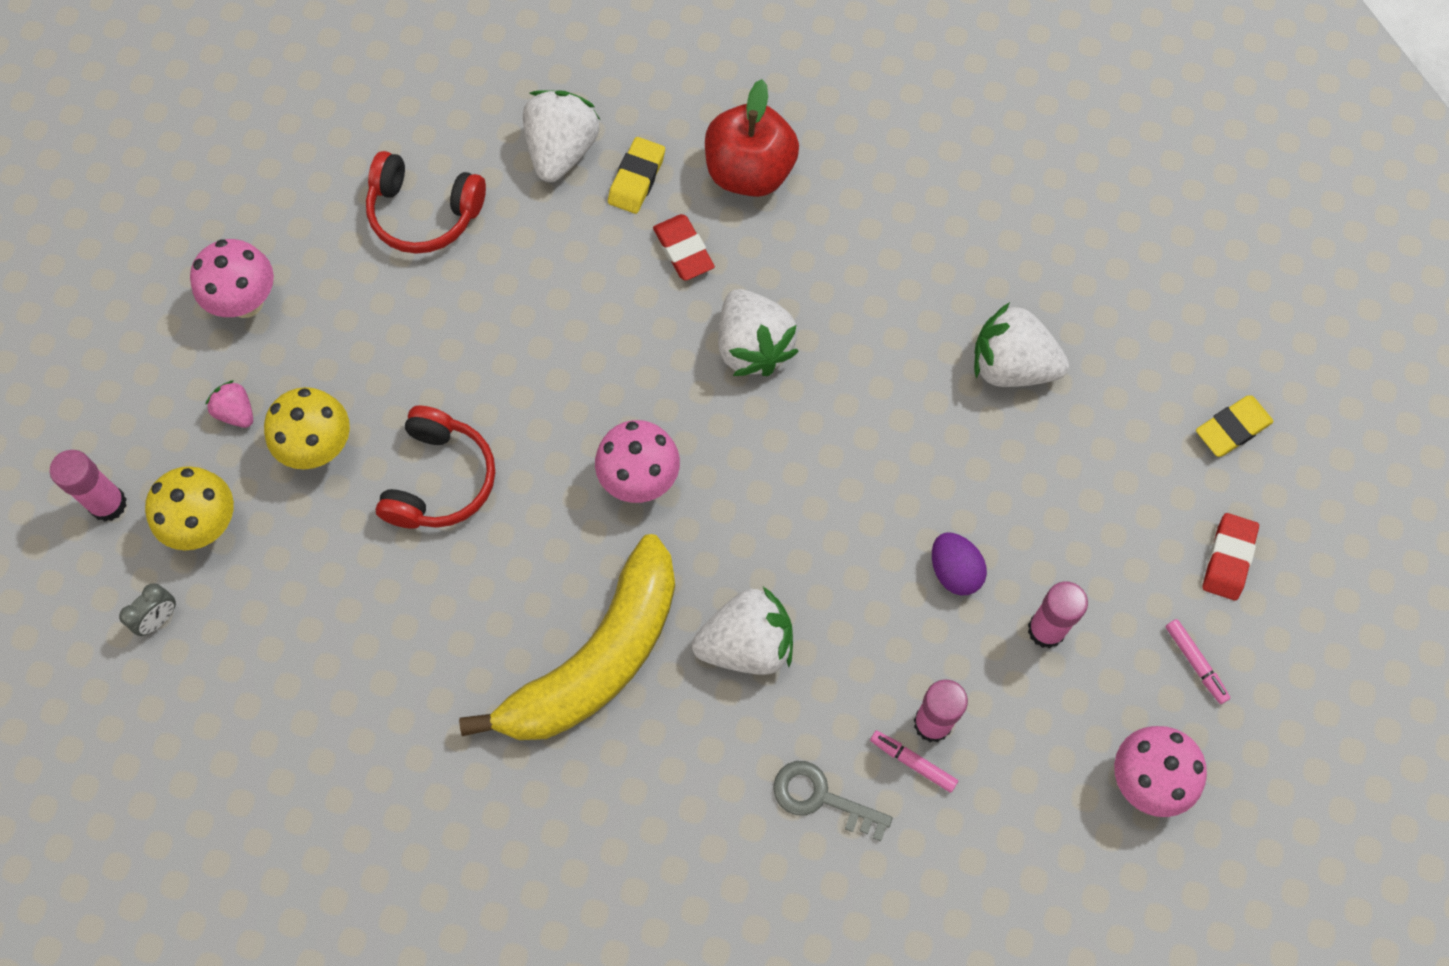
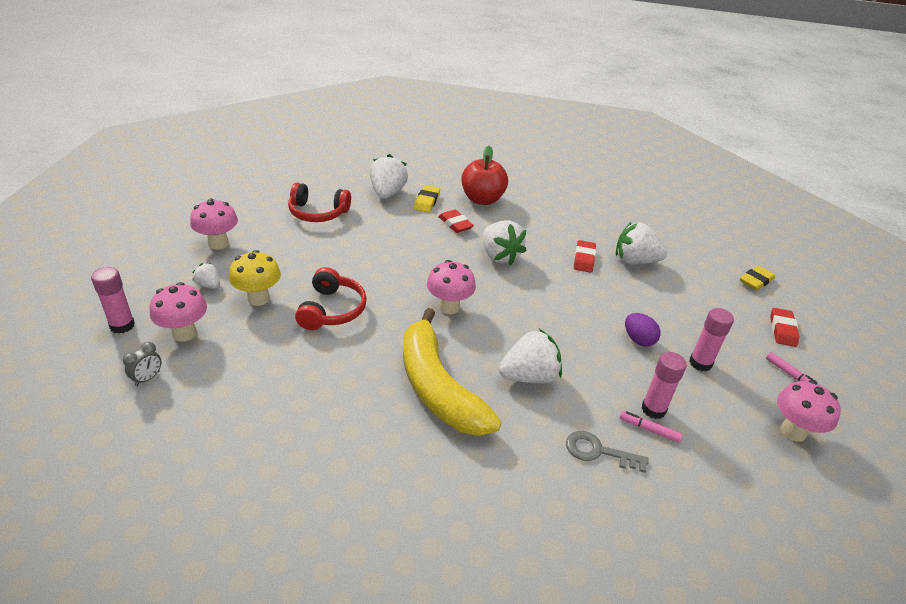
camera: 10 degrees left, 30 degrees down
yellow mushroom [145,466,234,550] -> pink mushroom [150,282,207,342]
pink strawberry [205,380,253,428] -> white strawberry [192,263,220,289]
yellow banana [459,534,675,740] -> yellow banana turned 120 degrees clockwise [403,308,501,436]
none -> red eraser [574,240,596,273]

